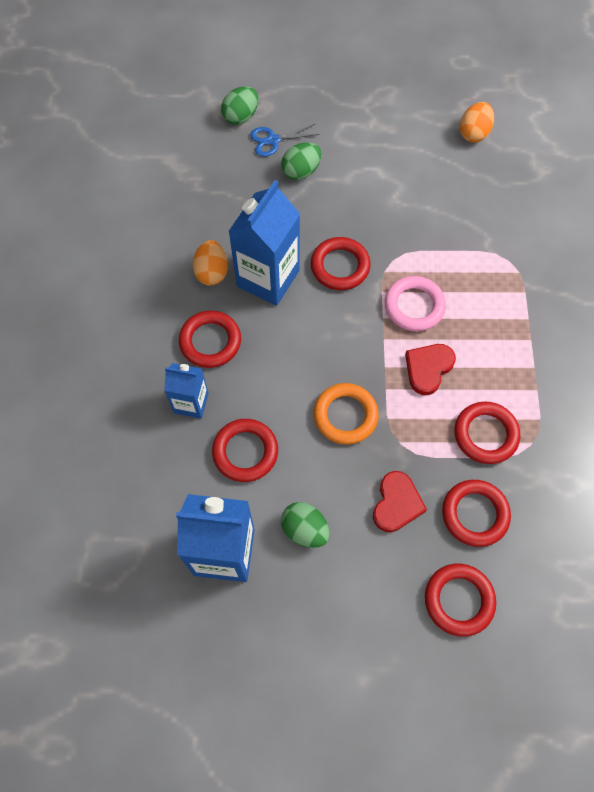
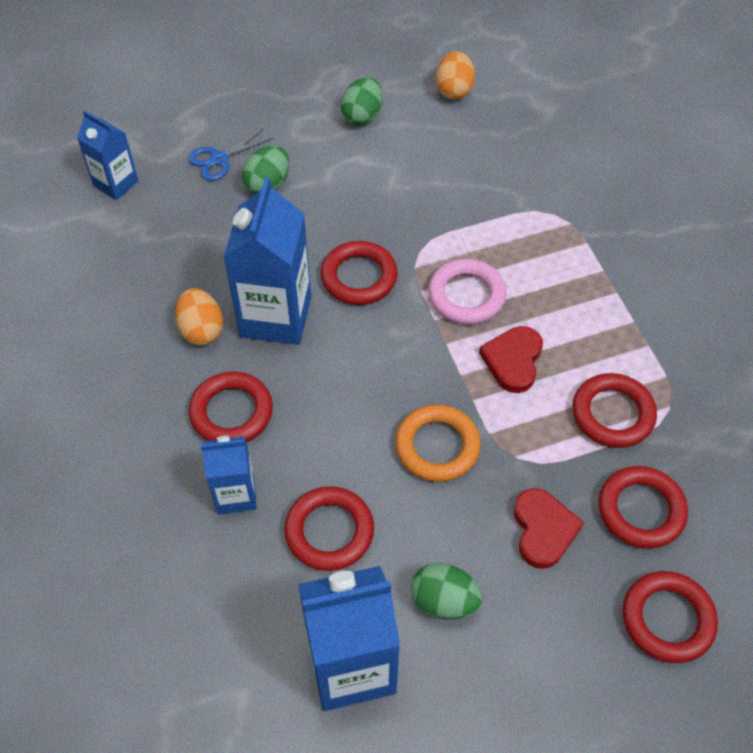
camera: 20 degrees left, 10 degrees down
green egg [221,86,258,125] -> green egg moved to [340,77,383,126]
none -> blue carton [77,110,138,200]

